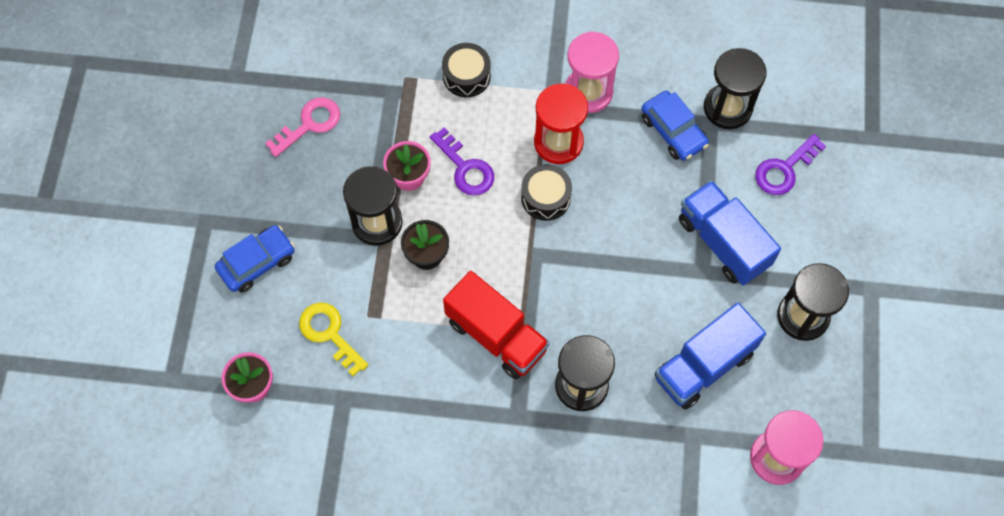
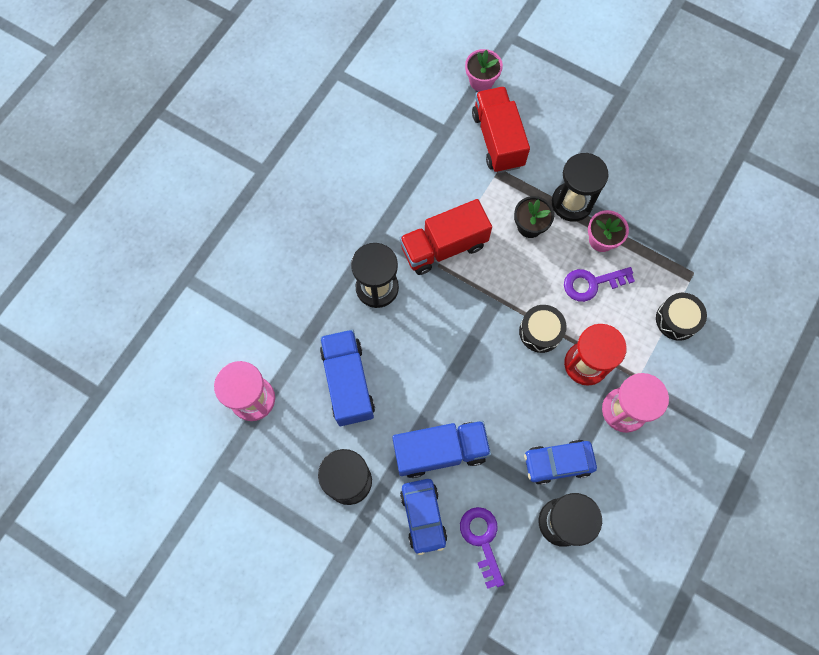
camera: 115 degrees right, 5 degrees up
blue car [215,225,295,293] -> blue car moved to [400,479,447,555]
pink key [265,97,340,157] -> none
yellow key [299,302,368,376] -> red truck [472,86,530,173]

